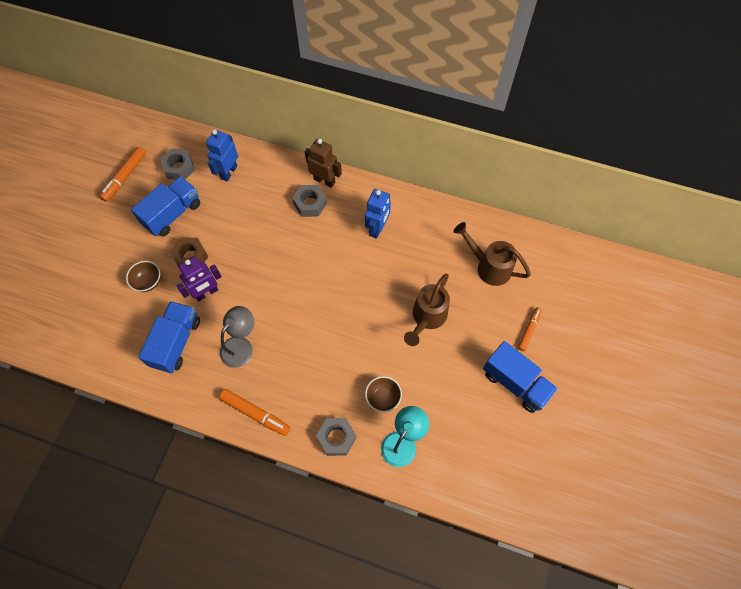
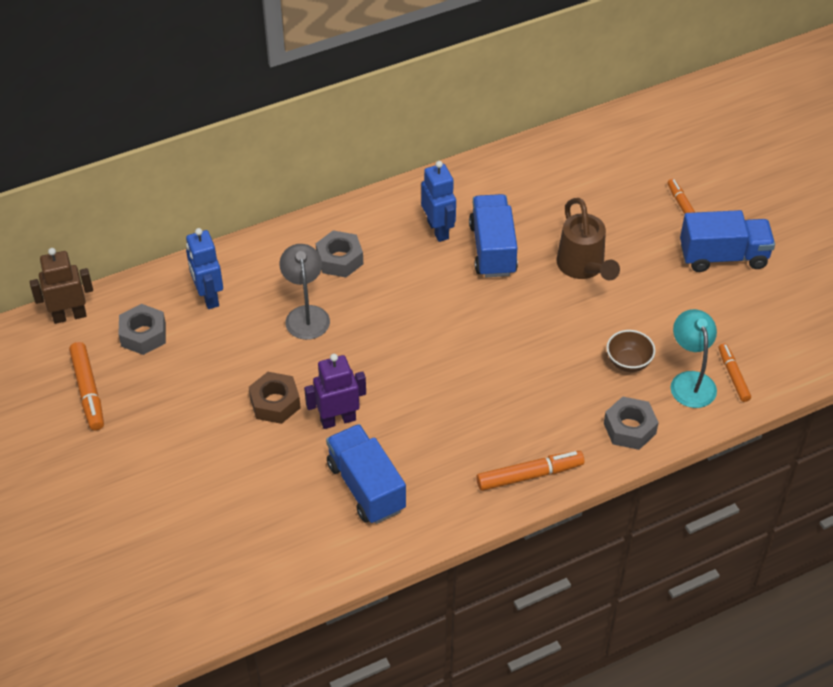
camera: 45 degrees left, 15 degrees down
brown bowl [126,261,160,292] -> none
blue truck [131,176,200,236] -> blue truck moved to [469,194,518,277]
purple robot [177,257,222,302] -> purple robot turned 120 degrees counterclockwise [304,354,366,429]
grey lamp [220,306,254,368] -> grey lamp moved to [279,244,330,340]
brown robot [305,139,342,188] -> brown robot moved to [30,248,93,324]
brown watering can [453,222,531,286] -> none
none -> orange marker [719,343,751,402]

